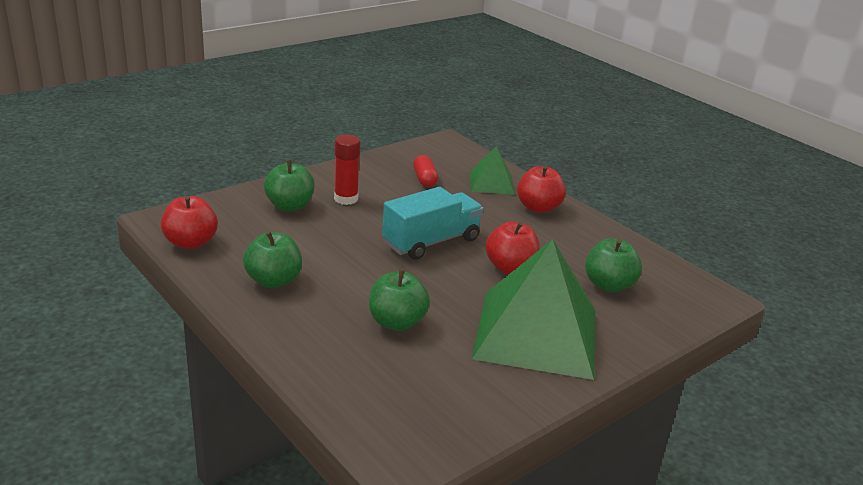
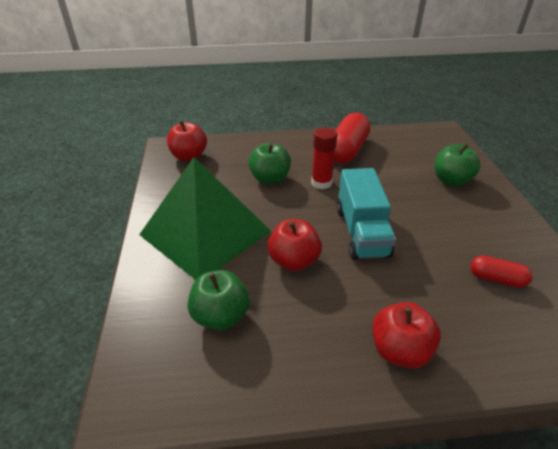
camera: 125 degrees right, 10 degrees up
red apple [161,196,218,249] -> red apple moved to [167,121,207,161]
green apple [243,231,302,288] -> red capsule [334,113,370,164]
red glue stick [334,135,361,205] -> red glue stick moved to [311,127,337,189]
green pyramid [470,146,515,195] -> none

